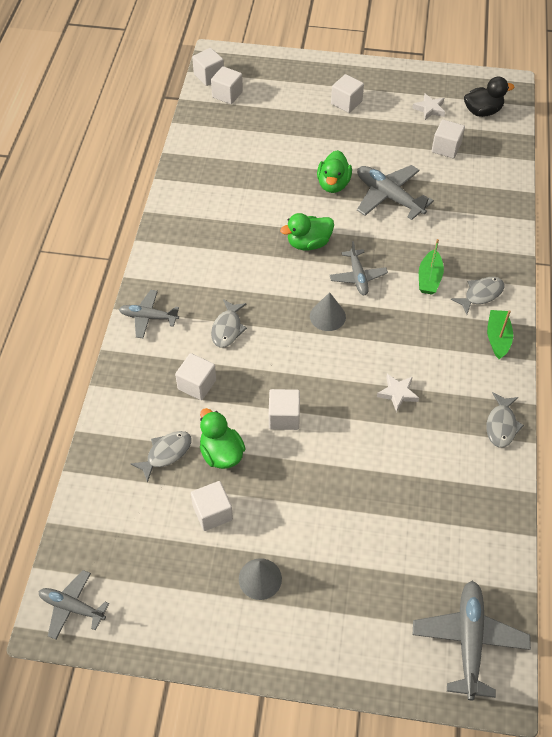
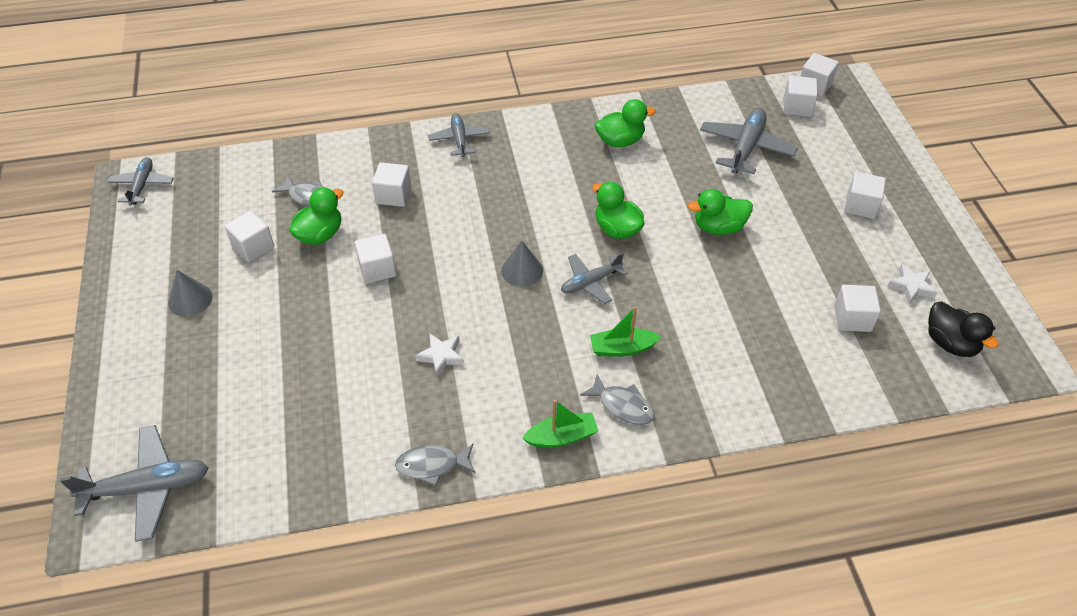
camera: 70 degrees right, 5 degrees down
grey fish [211,299,247,348] -> none
grey plane [357,165,434,220] -> grey plane moved to [700,108,798,174]
none -> green duck [595,99,655,147]

